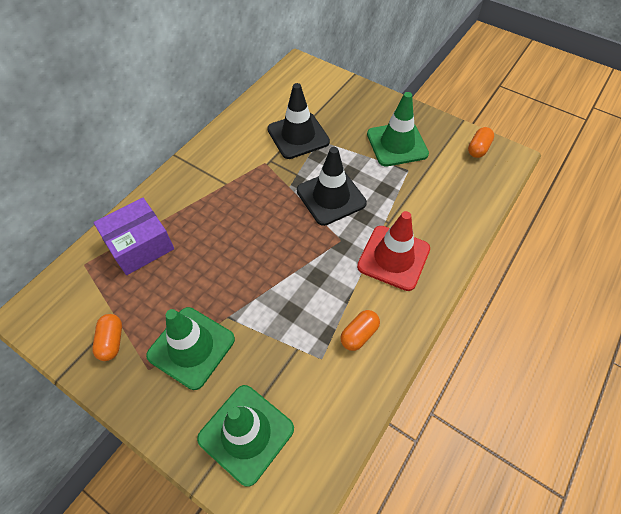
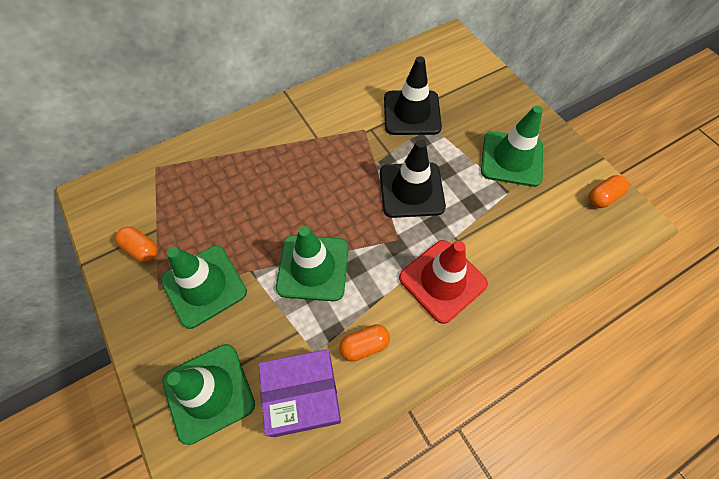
camera: 25 degrees right, 5 degrees up
orange capsule [92,314,122,361] -> orange capsule turned 75 degrees counterclockwise [115,227,158,262]
purple box [93,198,174,275] -> purple box moved to [258,349,341,437]
none -> green traffic cone [276,226,349,301]

